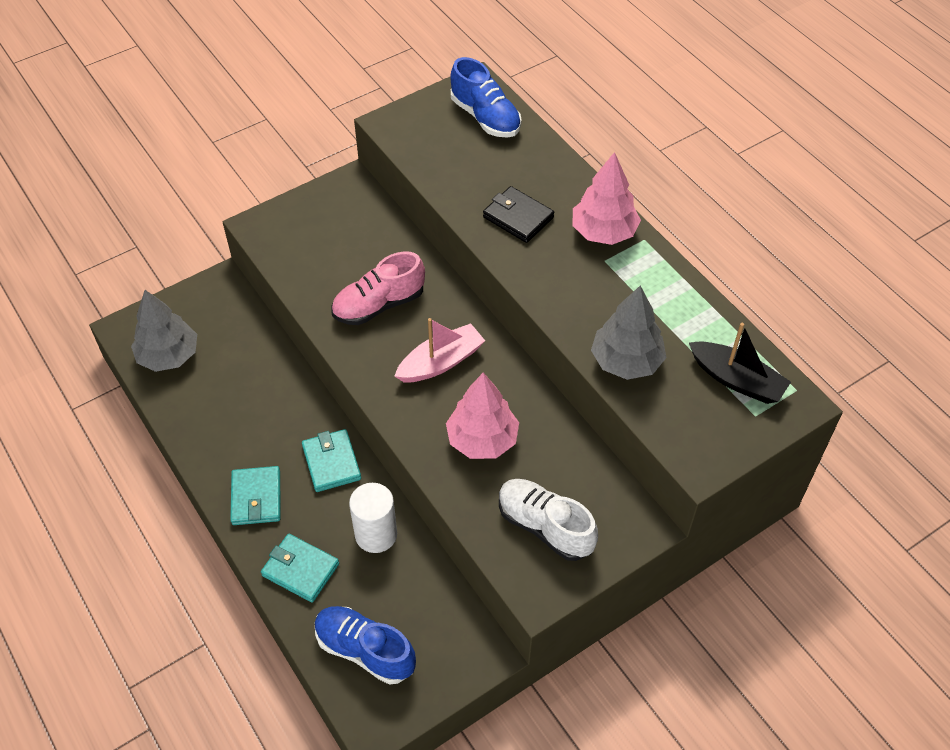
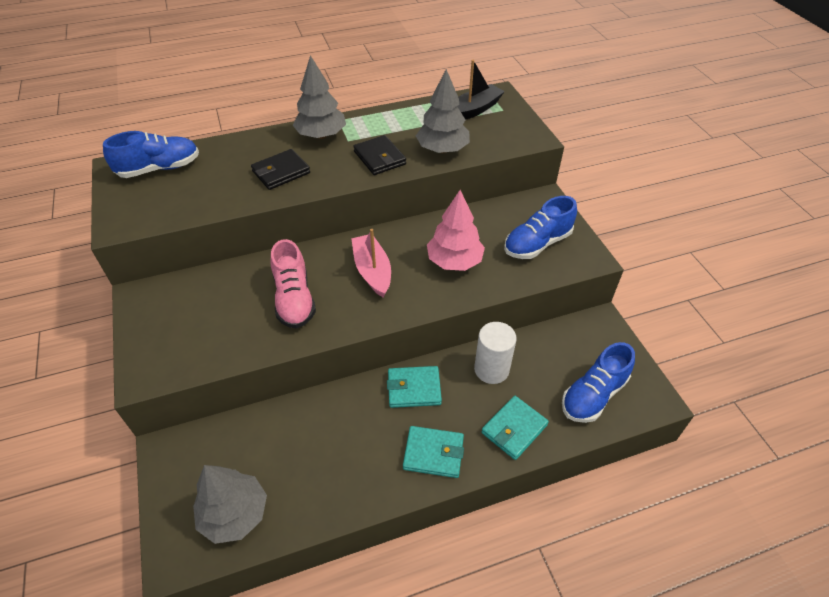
camera: 75 degrees left, 5 degrees down
white shoe [499,479,598,561] -> blue shoe [504,196,577,259]
pink tree [572,152,641,245] -> grey tree [293,55,346,139]
none -> black wallet [353,135,406,175]

